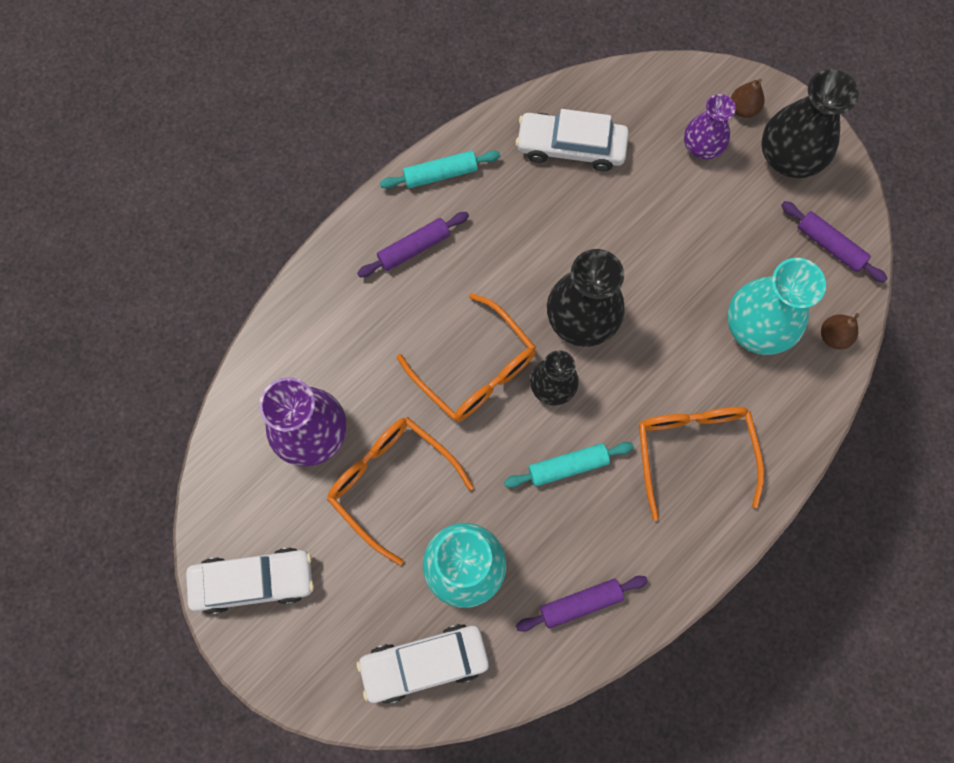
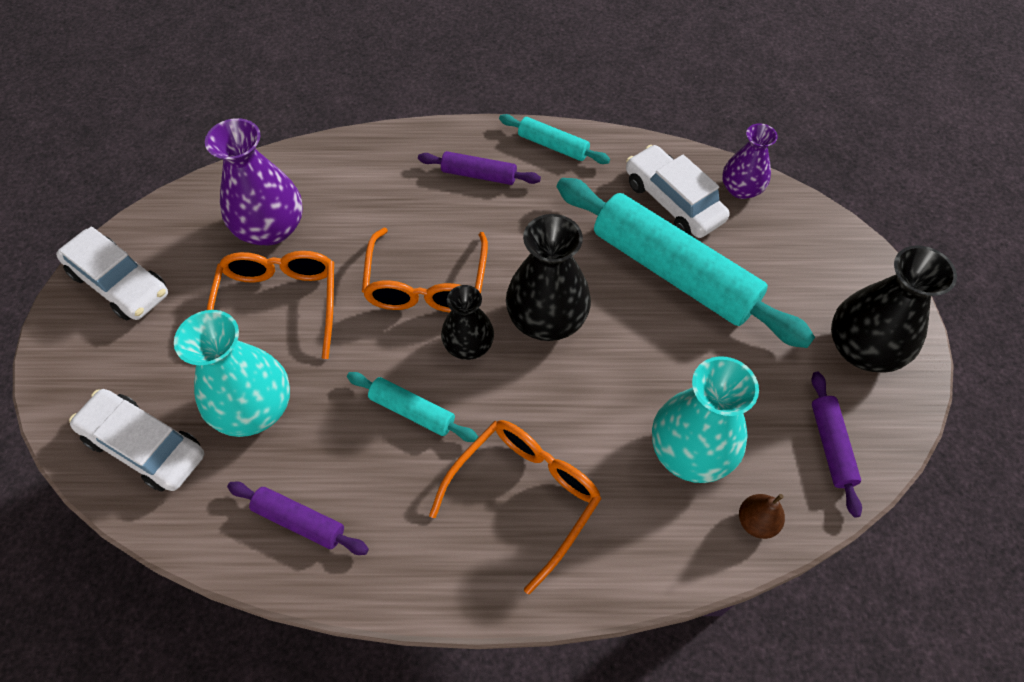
camera: 45 degrees right, 15 degrees down
purple vase [684,94,736,159] -> purple vase moved to [722,123,778,199]
brown pear [731,79,764,118] -> none
none -> turquoise rolling pin [557,178,815,348]

